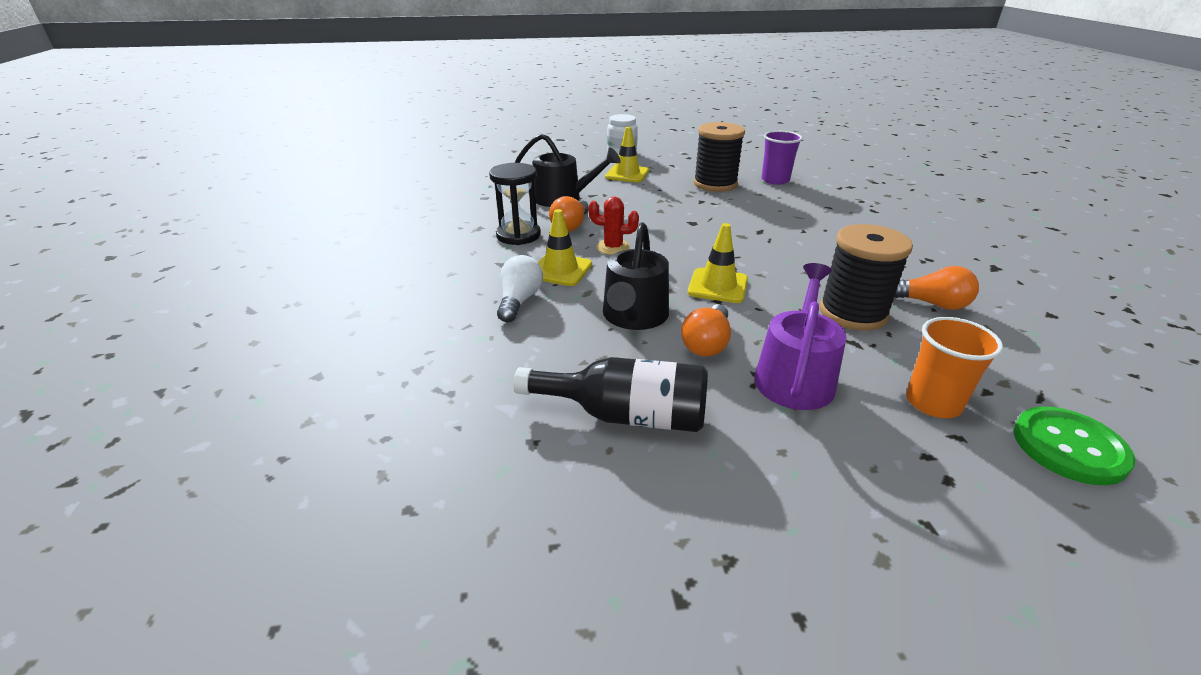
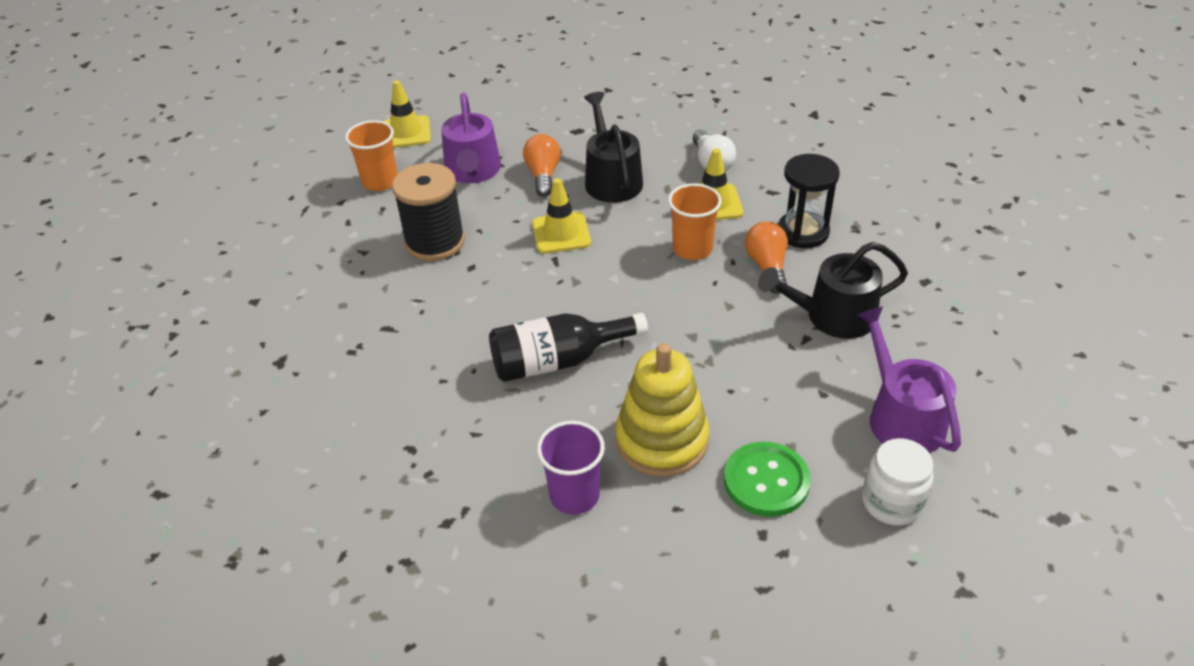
camera: 155 degrees right, 10 degrees up
black bottle [514,357,708,432] -> black bottle moved to [489,313,648,382]
red cactus [589,196,639,255] -> orange cup [668,183,722,260]
yellow traffic cone [605,127,649,182] -> yellow traffic cone moved to [383,80,431,148]
black spool [694,122,745,192] -> yellow stacking toy [615,343,709,477]
orange light bulb [894,266,979,310] -> none
green button [1014,406,1136,485] -> green button moved to [724,442,811,517]
none -> purple watering can [856,306,961,453]

